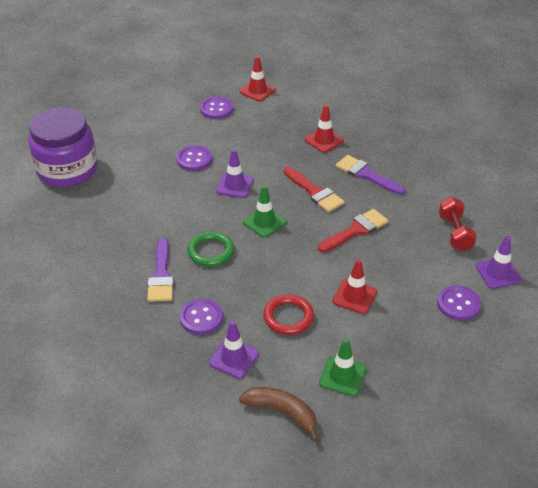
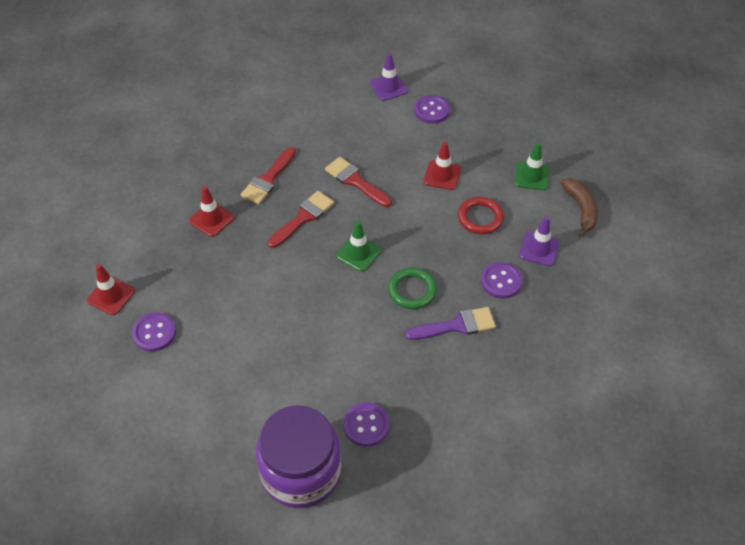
camera: 100 degrees left, 10 degrees up
purple button [176,146,212,171] -> purple button moved to [344,402,389,447]
purple traffic cone [216,149,254,198] -> none
brown banana [239,387,319,442] -> brown banana turned 150 degrees clockwise [560,178,598,238]
purple brush [336,155,405,195] -> red brush [240,147,296,205]
red dumbbell [439,197,477,251] -> none

